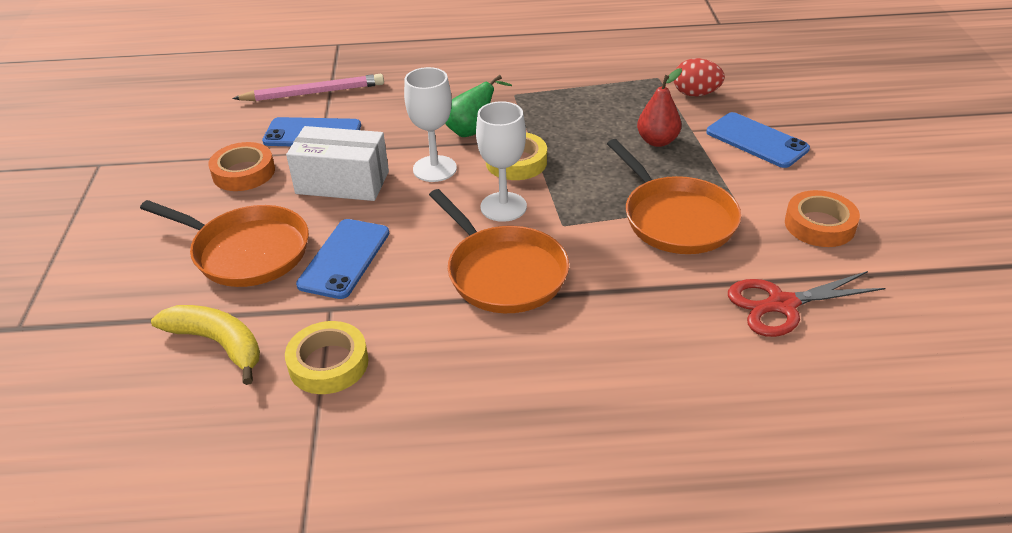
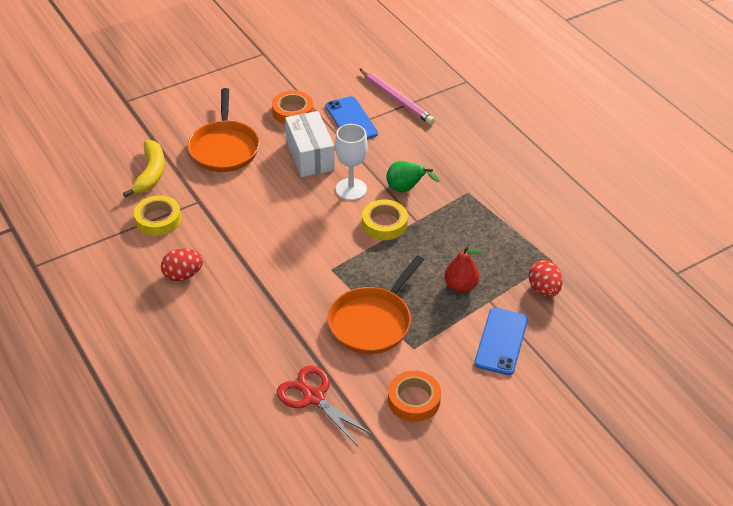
camera: 60 degrees right, 5 degrees up
blue phone [296,219,389,299] -> none
orange pan [429,189,569,313] -> none
white goblet [476,101,527,222] -> none
none -> red egg [161,248,203,281]

